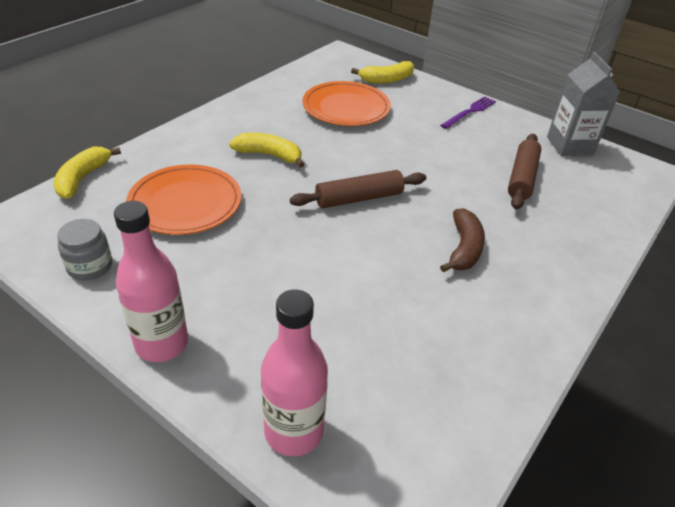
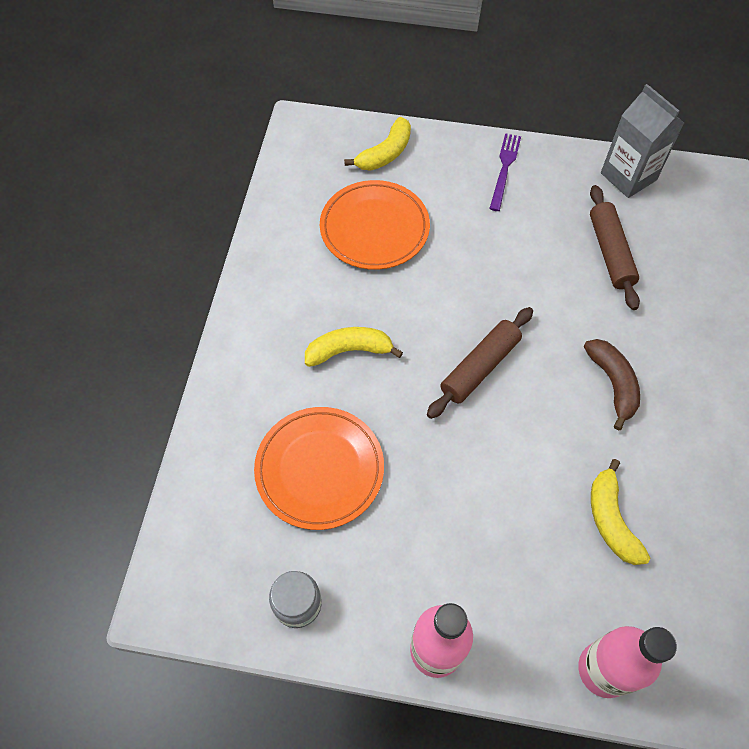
camera: 25 degrees left, 20 degrees up
yellow banana [54,147,121,199] -> yellow banana moved to [591,459,650,565]

